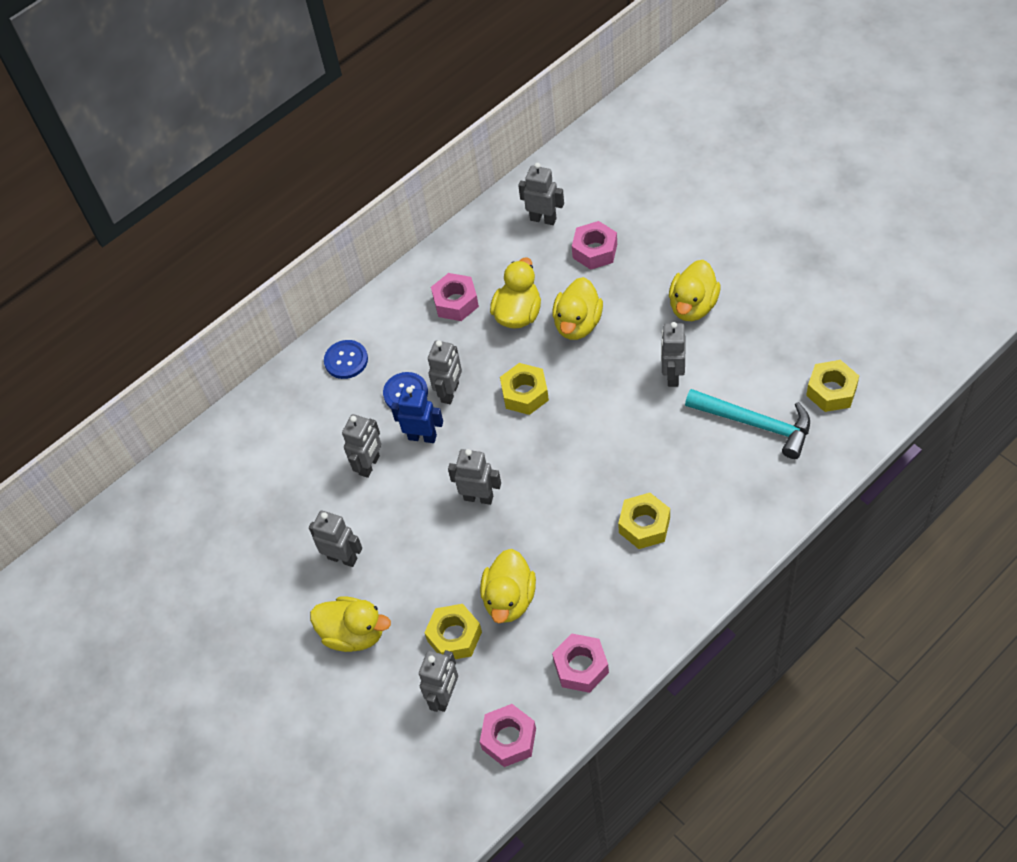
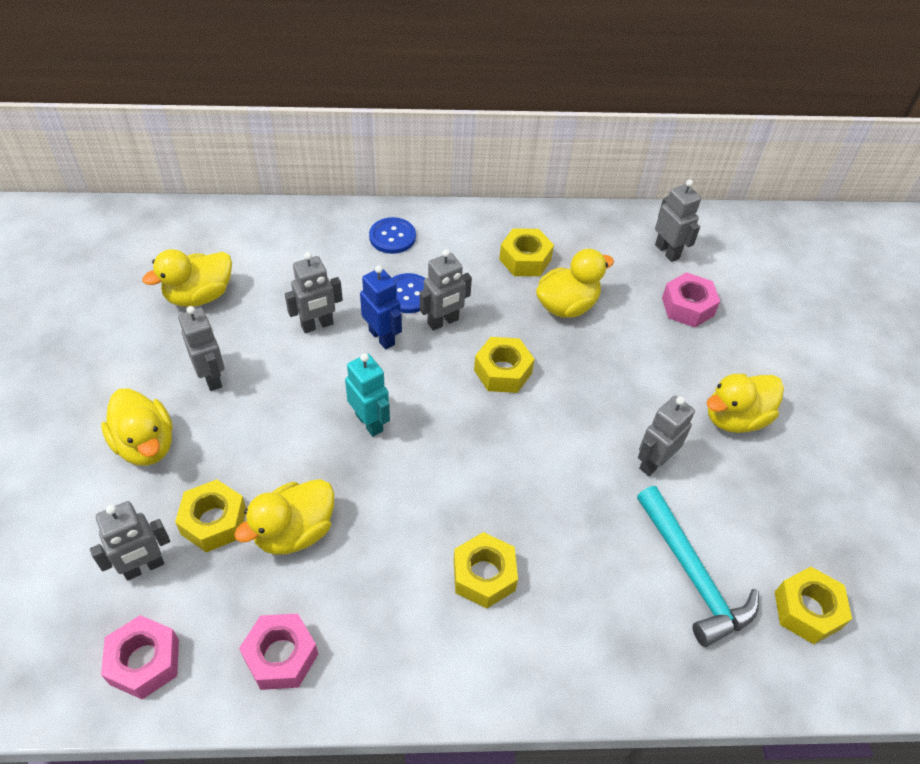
camera: 30 degrees right, 5 degrees down
pink nut [431,273,479,321] -> yellow nut [499,229,554,276]
grey robot [448,449,501,505] -> turquoise robot [345,353,390,437]
yellow duck [552,277,603,340] -> yellow duck moved to [142,249,232,307]

